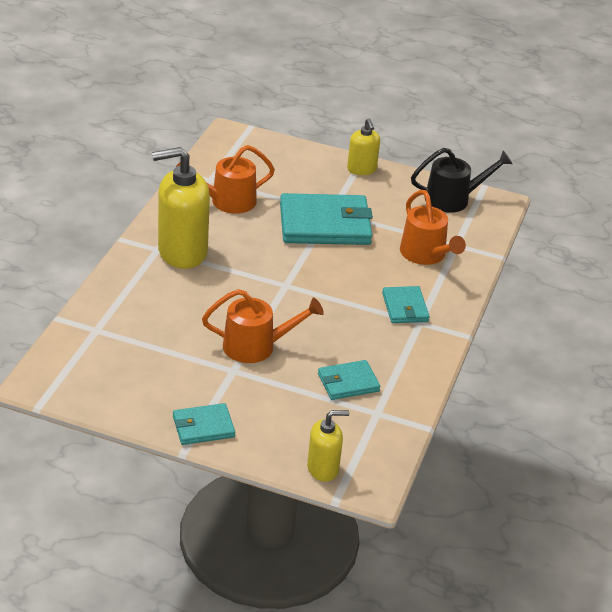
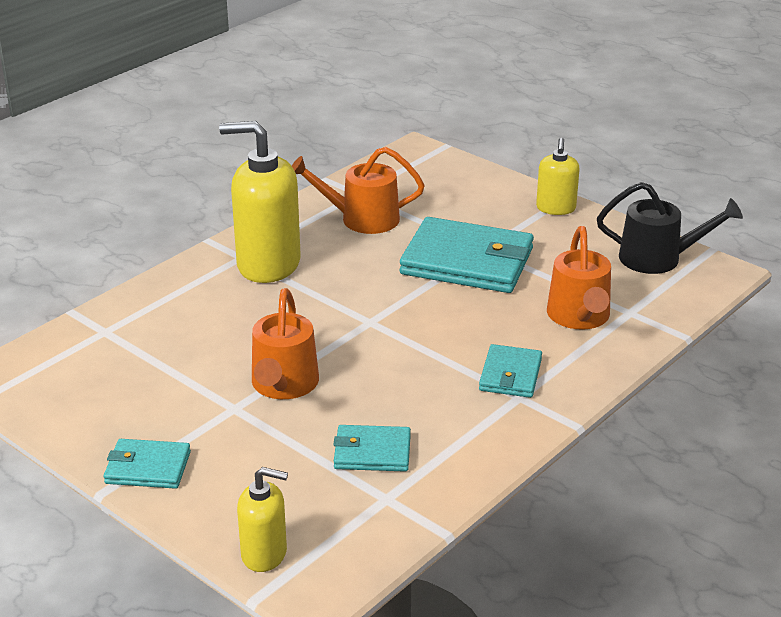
camera: 25 degrees right, 5 degrees down
orange watering can [202,289,324,363] -> orange watering can turned 75 degrees clockwise [252,288,319,399]

